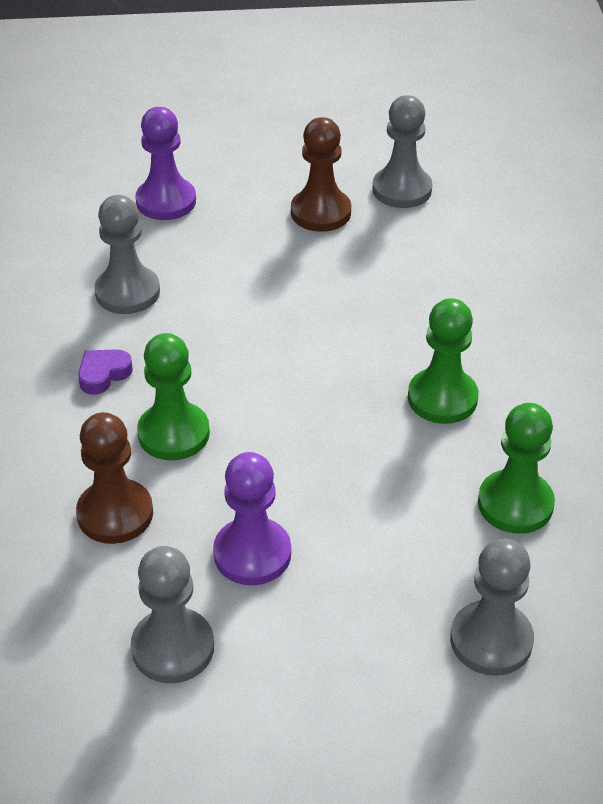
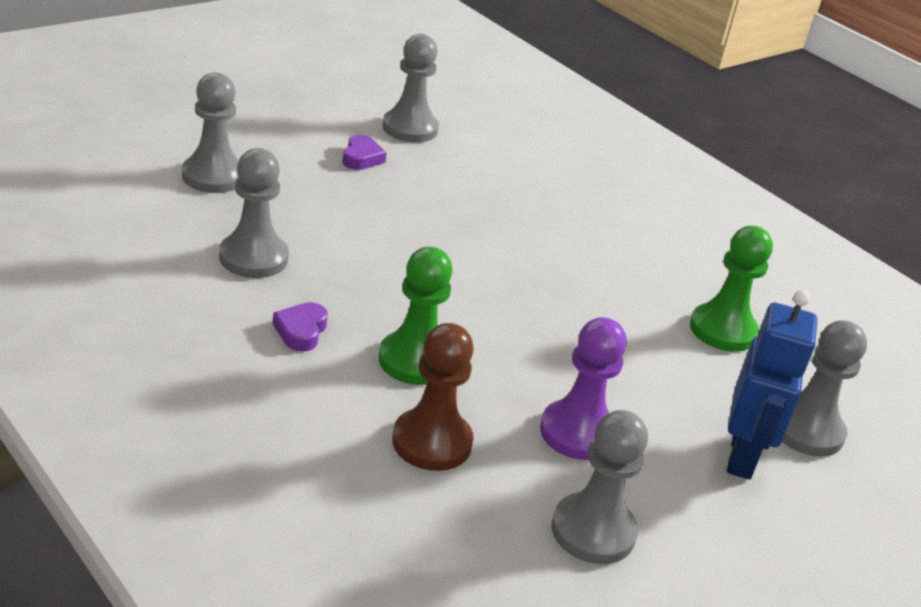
camera: 40 degrees left, 10 degrees down
purple pawn [135,107,196,220] -> grey pawn [182,72,239,193]
brown pawn [291,117,351,232] -> purple heart [343,135,387,170]
green pawn [408,298,479,424] -> none
none -> blue robot [727,290,818,480]

